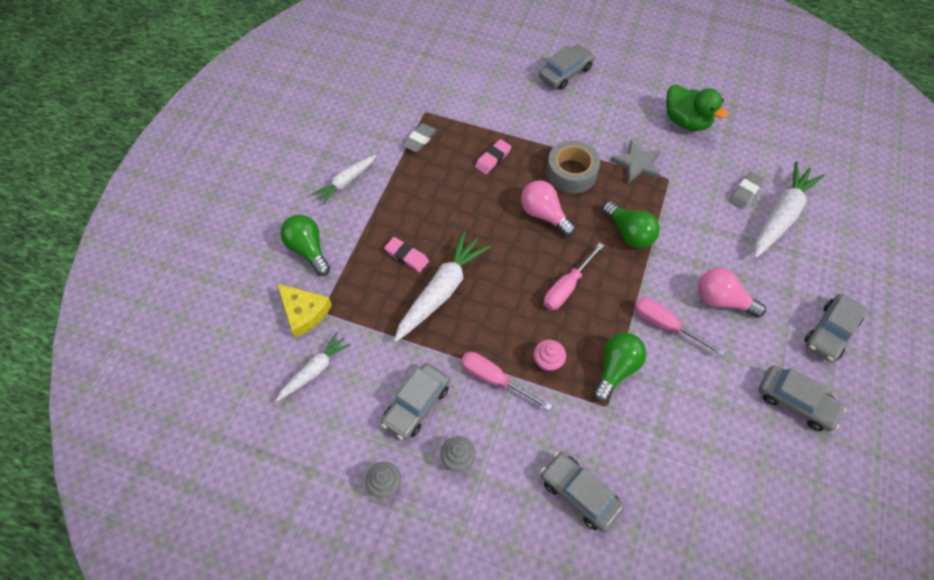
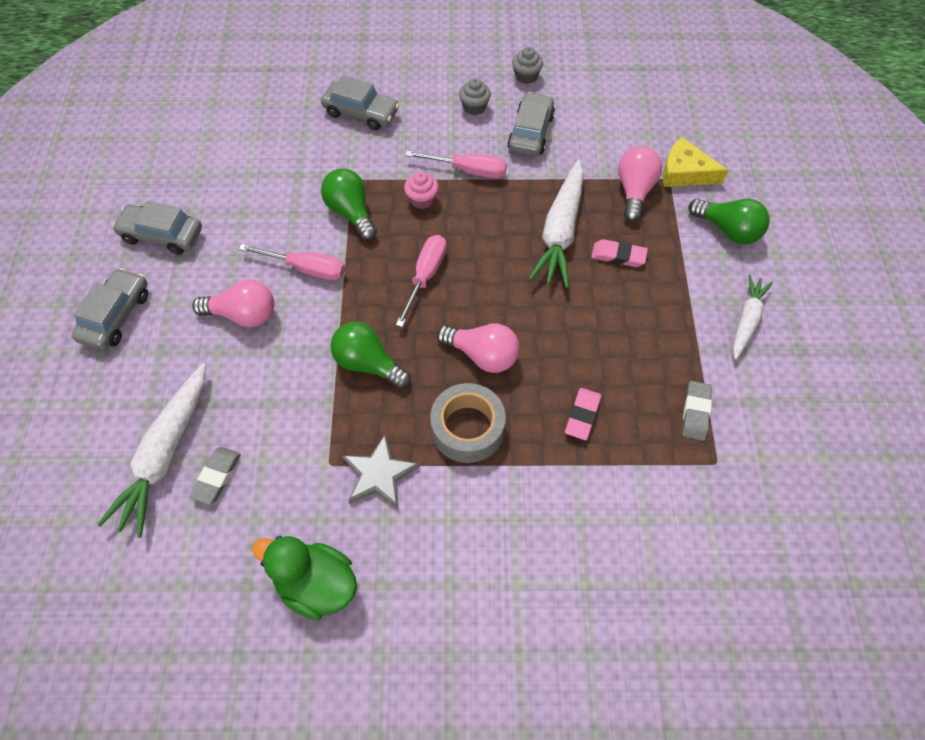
camera: 160 degrees right, 0 degrees up
white carrot [276,332,351,401] -> none
grey car [539,44,595,90] -> none
green light bulb [593,333,646,402] -> green light bulb turned 135 degrees clockwise [321,169,377,240]
none -> pink light bulb [618,146,662,222]

